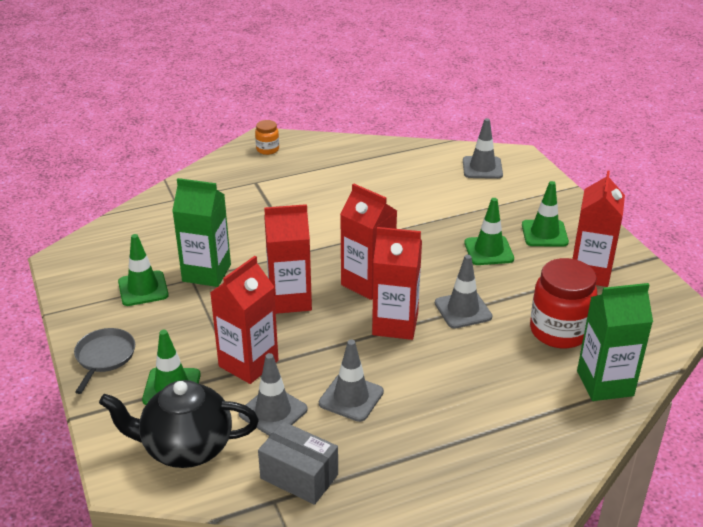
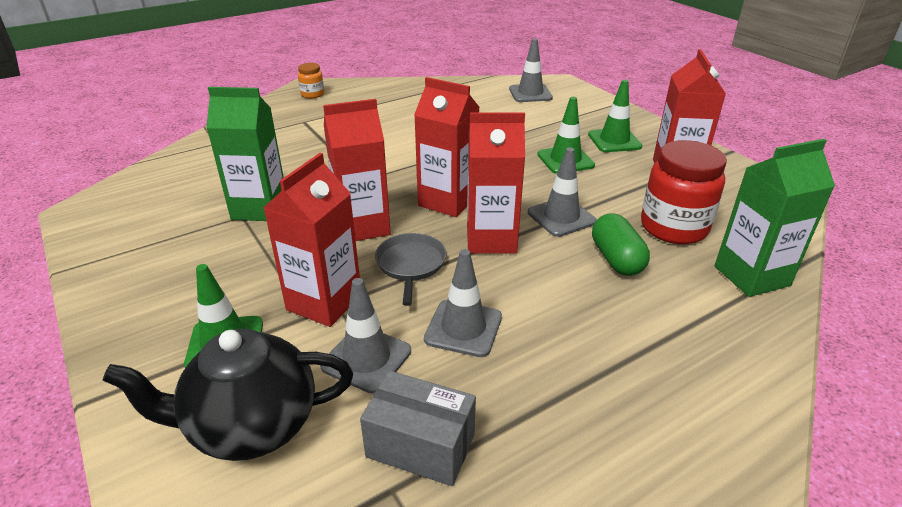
camera: 10 degrees left, 0 degrees up
grey pan [74,328,135,394] -> grey pan moved to [375,233,446,306]
green traffic cone [118,234,169,306] -> none
none -> green capsule [592,213,650,276]

